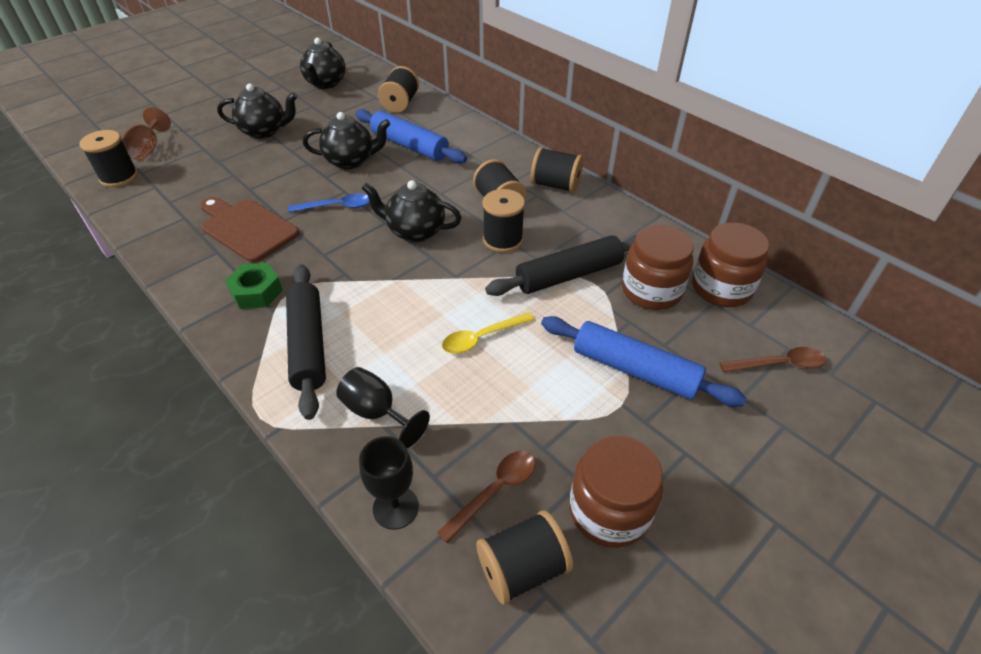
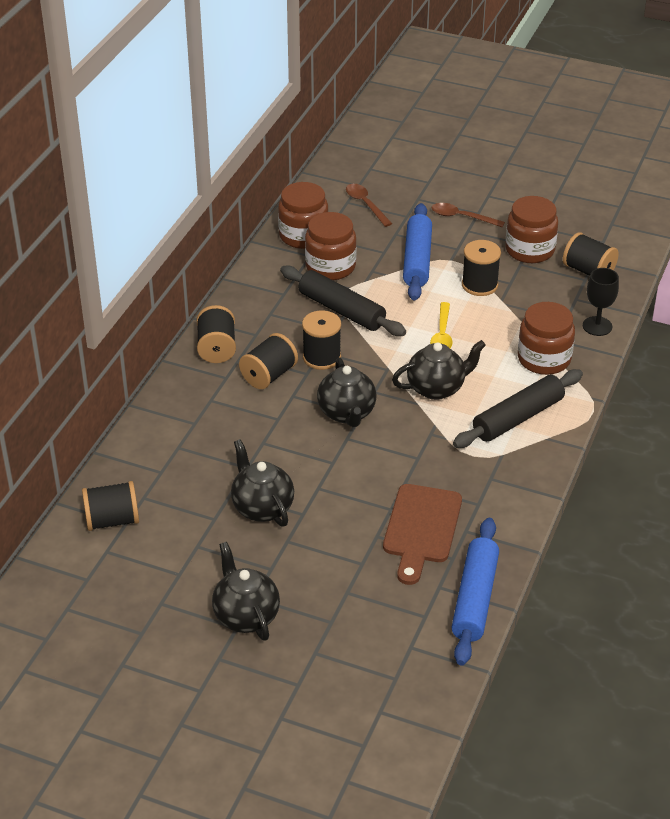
camera: 115 degrees left, 5 degrees down
black spool [80,130,138,187] -> black spool moved to [462,240,501,296]
brown goblet [121,107,171,160] -> none
green nut [225,263,283,309] -> none
blue spoon [288,193,369,212] -> none
black teapot [300,38,346,89] -> black teapot moved to [392,340,486,400]
black goblet [336,367,430,448] -> brown jar [518,302,575,375]
blue rolling pin [355,109,467,164] -> blue rolling pin moved to [451,518,499,666]
brown spoon [437,451,536,543] -> brown spoon moved to [432,203,505,228]
yellow spoon [442,312,535,354] -> yellow spoon turned 60 degrees clockwise [430,302,453,348]

